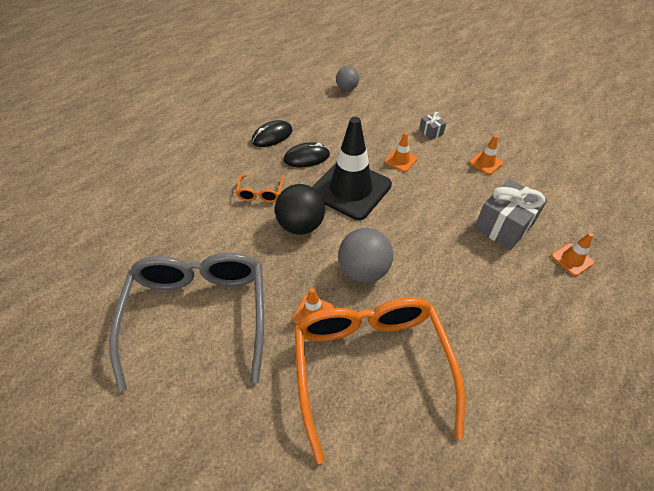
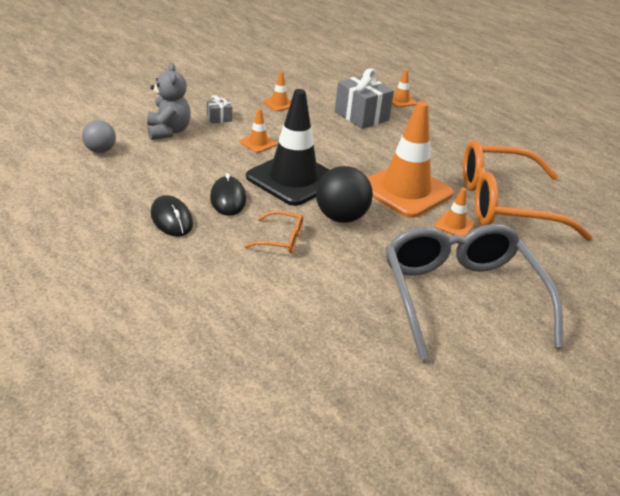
camera: 85 degrees left, 15 degrees down
grey glasses [109,253,264,392] -> grey glasses turned 75 degrees clockwise [386,224,563,360]
grey ball [338,228,393,283] -> orange traffic cone [367,101,454,218]
none -> grey teddy bear [147,63,191,140]

